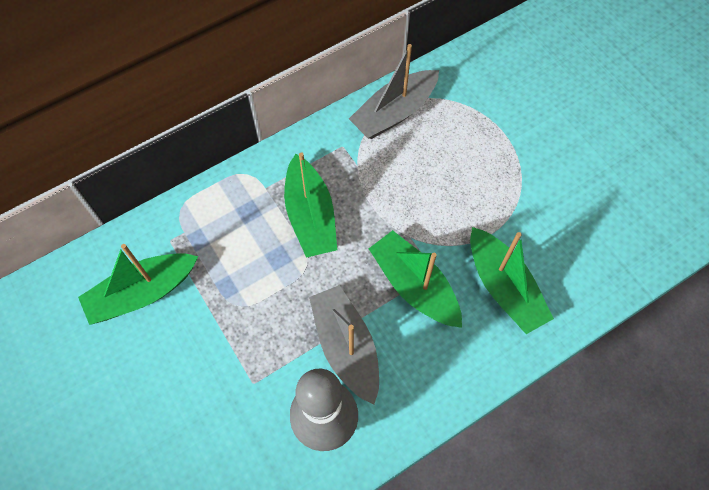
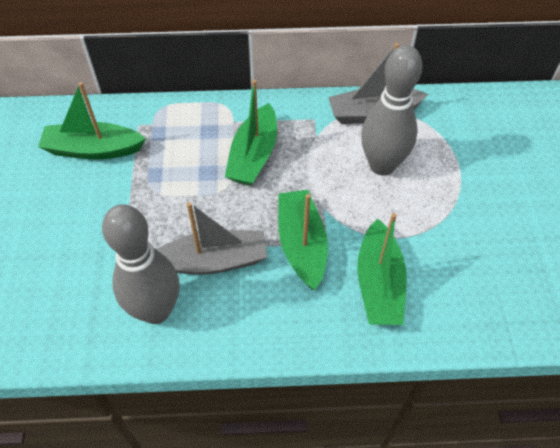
camera: 30 degrees right, 10 degrees down
grey boat [309,285,379,405] -> grey boat turned 75 degrees clockwise [157,202,268,275]
none -> grey bowling pin [361,45,423,176]

